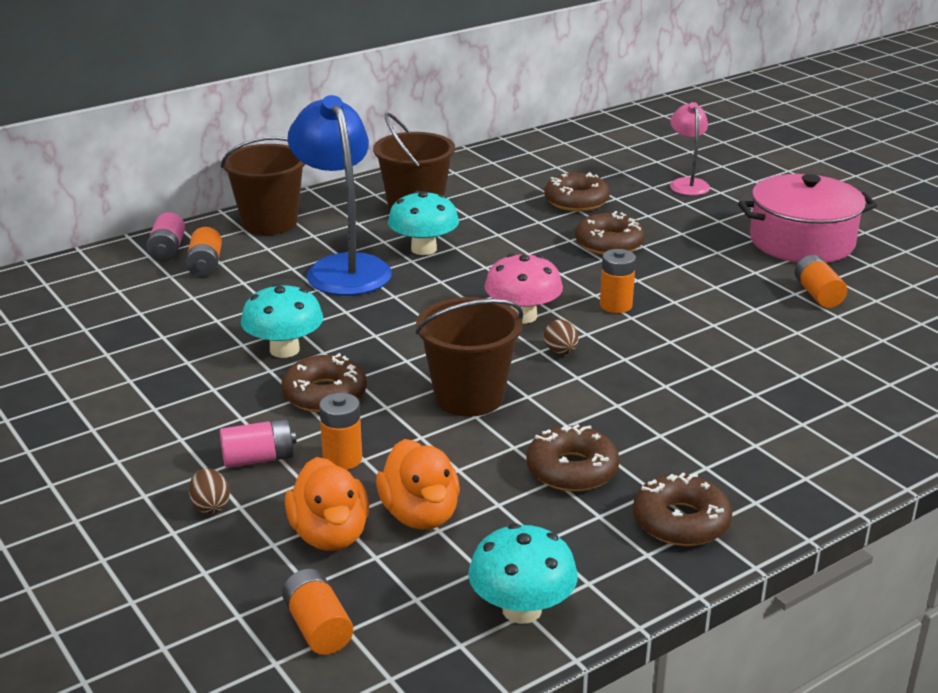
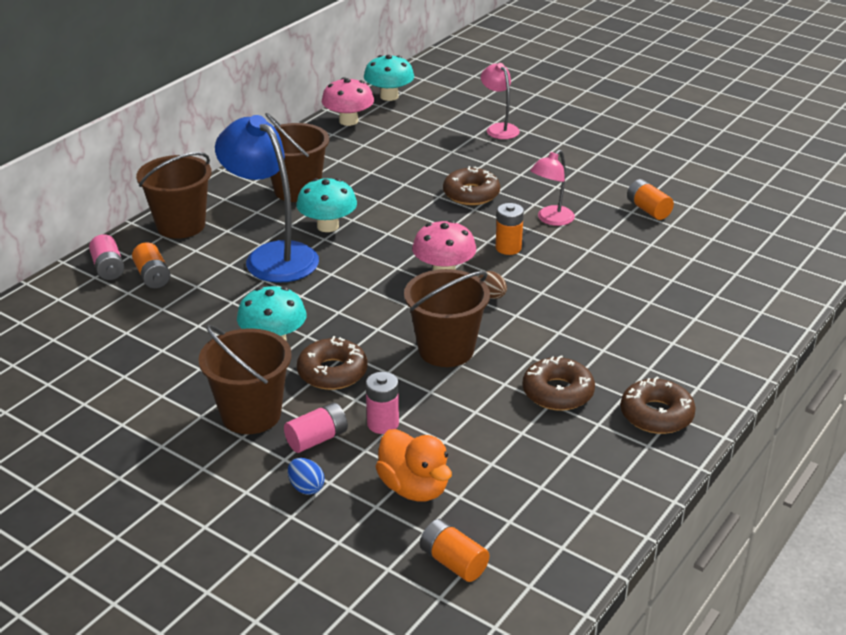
camera: 20 degrees left, 5 degrees up
brown egg [189,468,230,514] -> blue egg [288,458,325,495]
orange battery [319,393,362,470] -> pink battery [366,372,399,434]
orange duck [376,439,460,530] -> none
turquoise mushroom [468,523,578,624] -> turquoise mushroom moved to [364,55,414,101]
brown donut [544,172,610,212] -> none
pink pot [738,174,877,263] -> none
none -> brown bucket [198,324,291,434]
none -> pink mushroom [322,77,374,126]
none -> pink lamp [530,150,575,226]

